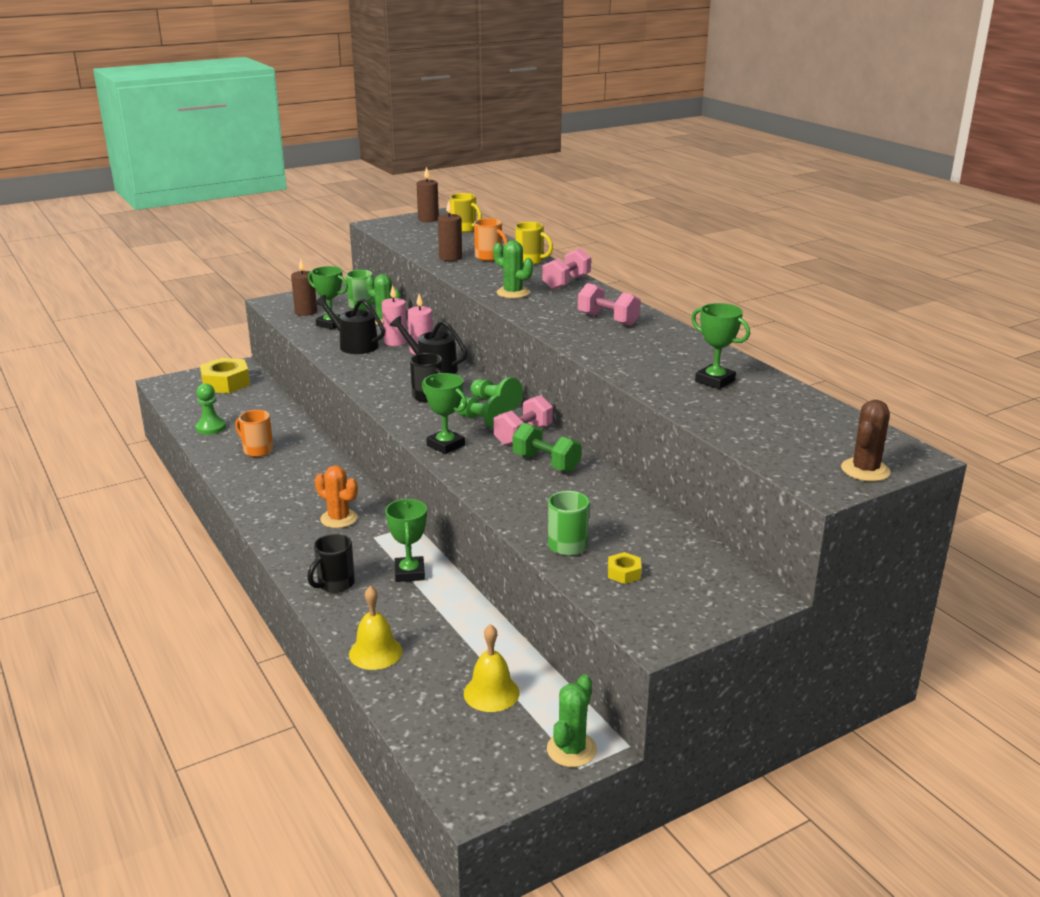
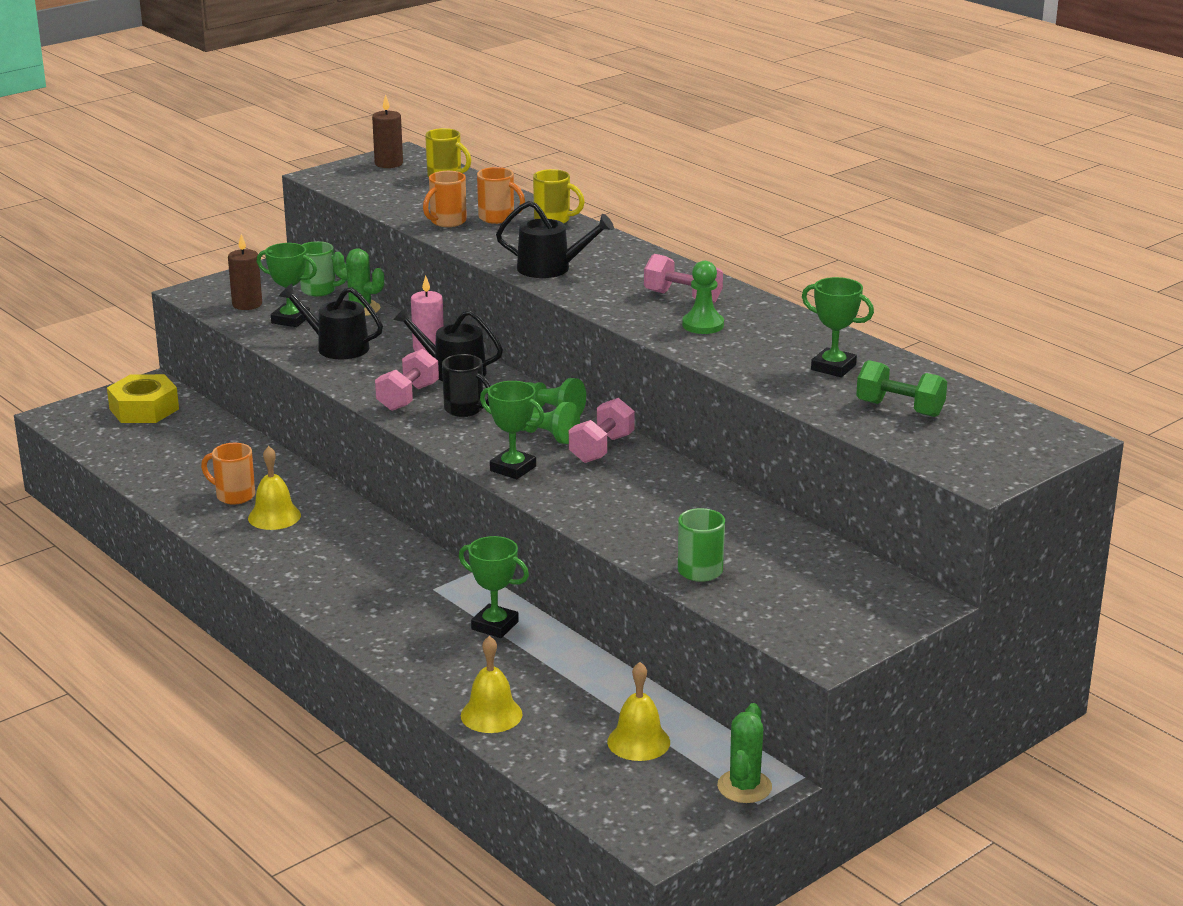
camera: 10 degrees left, 0 degrees up
green pawn [195,383,226,435] -> green pawn moved to [682,261,724,334]
black mug [307,534,355,593] -> none
orange cactus [315,465,358,528] -> none
pink candle [382,285,407,346] -> none
green trophy [385,499,427,582] -> green trophy turned 45 degrees counterclockwise [459,536,529,638]
brown candle [438,201,462,261] -> orange mug [423,171,467,227]
green cactus [493,240,533,298] -> black watering can [496,201,614,278]
green dumbbell [513,423,581,472] -> green dumbbell moved to [856,360,947,417]
pink dumbbell [542,248,591,290] -> pink dumbbell moved to [375,349,439,411]
yellow nut [608,552,641,584] -> none
brown cactus [841,400,891,482] -> none
none -> yellow bell [248,446,301,530]

